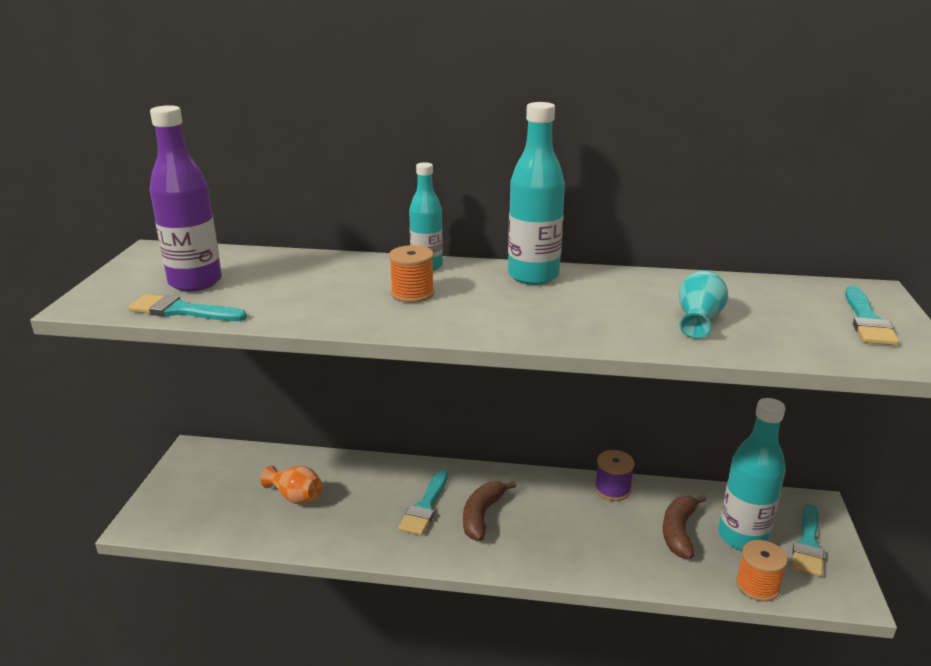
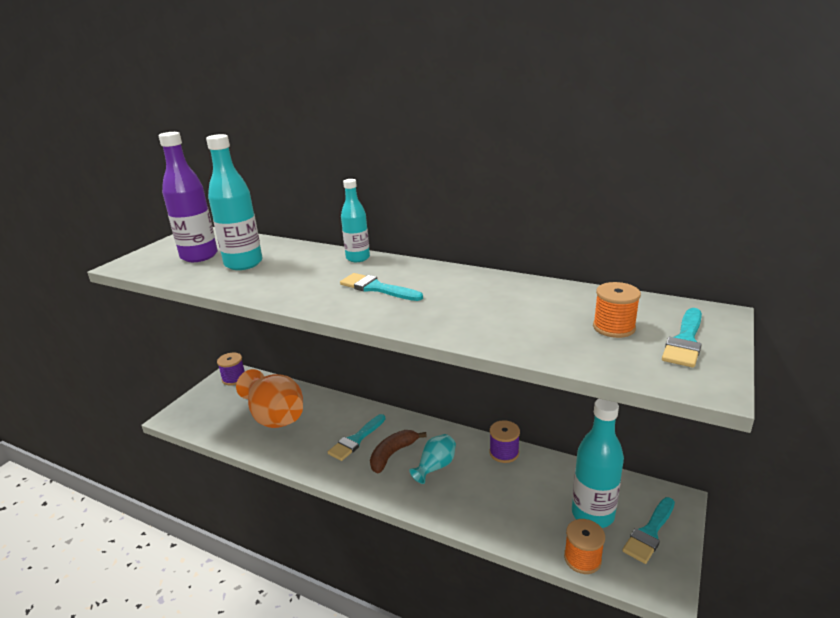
camera: 20 degrees right, 0 degrees up
turquoise brush [128,294,247,321] -> turquoise brush moved to [340,273,423,301]
orange vase [261,465,323,504] -> orange vase [236,369,303,428], size x1.91
orange spool [389,245,434,303] -> orange spool moved to [593,282,641,338]
turquoise bottle [508,102,565,285] -> turquoise bottle moved to [206,134,262,270]
brown banana [663,495,706,559] -> none
turquoise vase [678,270,728,339] -> turquoise vase moved to [409,434,456,484]
none -> purple spool [217,353,245,385]

